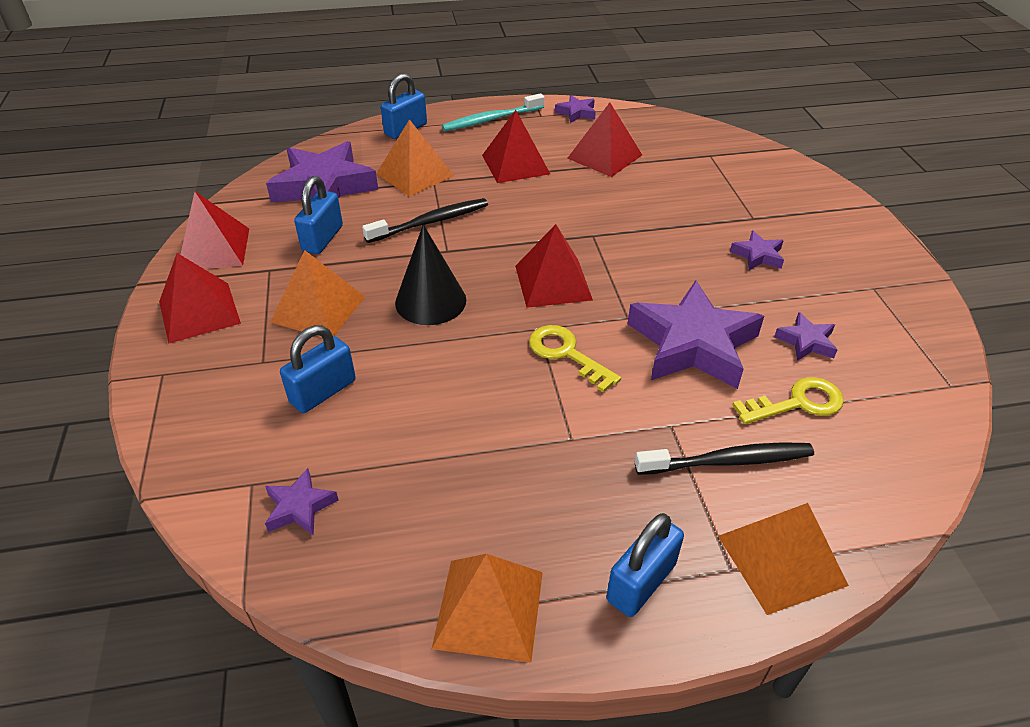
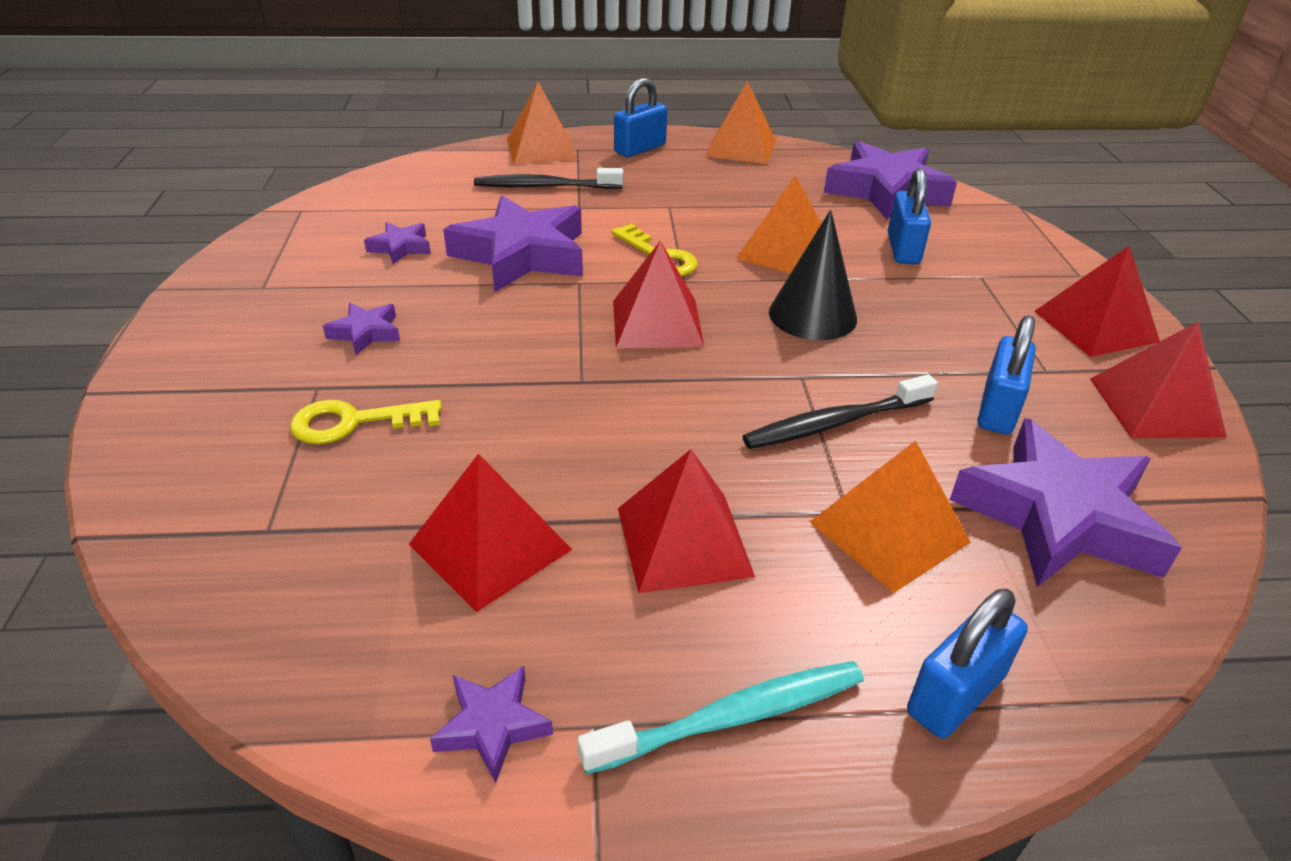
camera: 175 degrees left, 5 degrees down
purple star [265,468,339,536] -> purple star [824,141,957,220], size x2.20
orange pyramid [270,250,365,337] -> orange pyramid moved to [736,175,821,273]
blue padlock [280,325,356,413] -> blue padlock turned 45 degrees counterclockwise [888,168,931,264]
yellow key [732,377,844,424] -> yellow key moved to [290,400,442,444]

